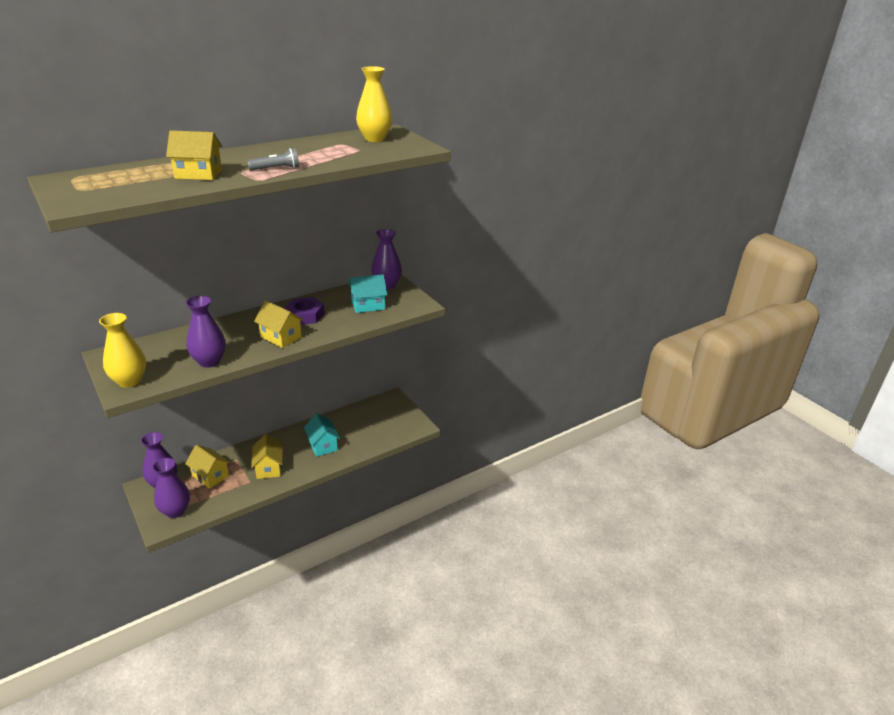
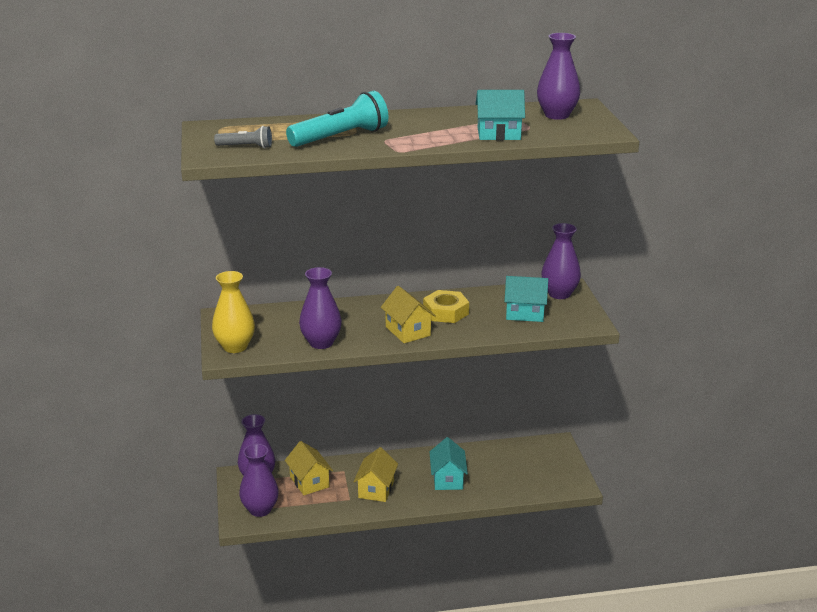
camera: 25 degrees right, 5 degrees down
yellow house [166,130,222,180] -> turquoise flashlight [286,91,388,147]
grey flashlight [248,148,299,170] -> grey flashlight moved to [214,126,272,149]
purple nut [285,297,325,325] -> yellow nut [423,290,469,323]
yellow vase [356,66,392,142] -> purple vase [537,33,580,120]
none -> turquoise house [475,90,525,140]

